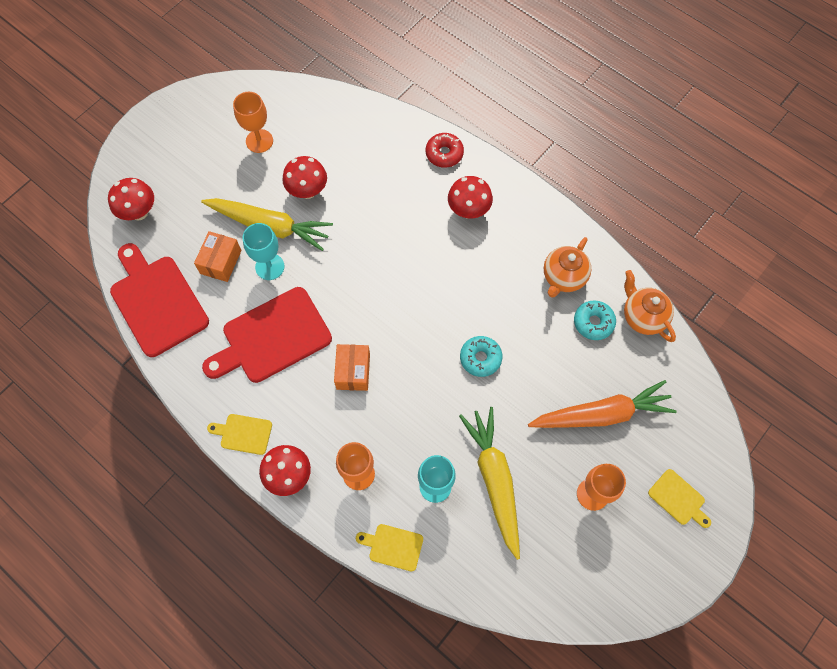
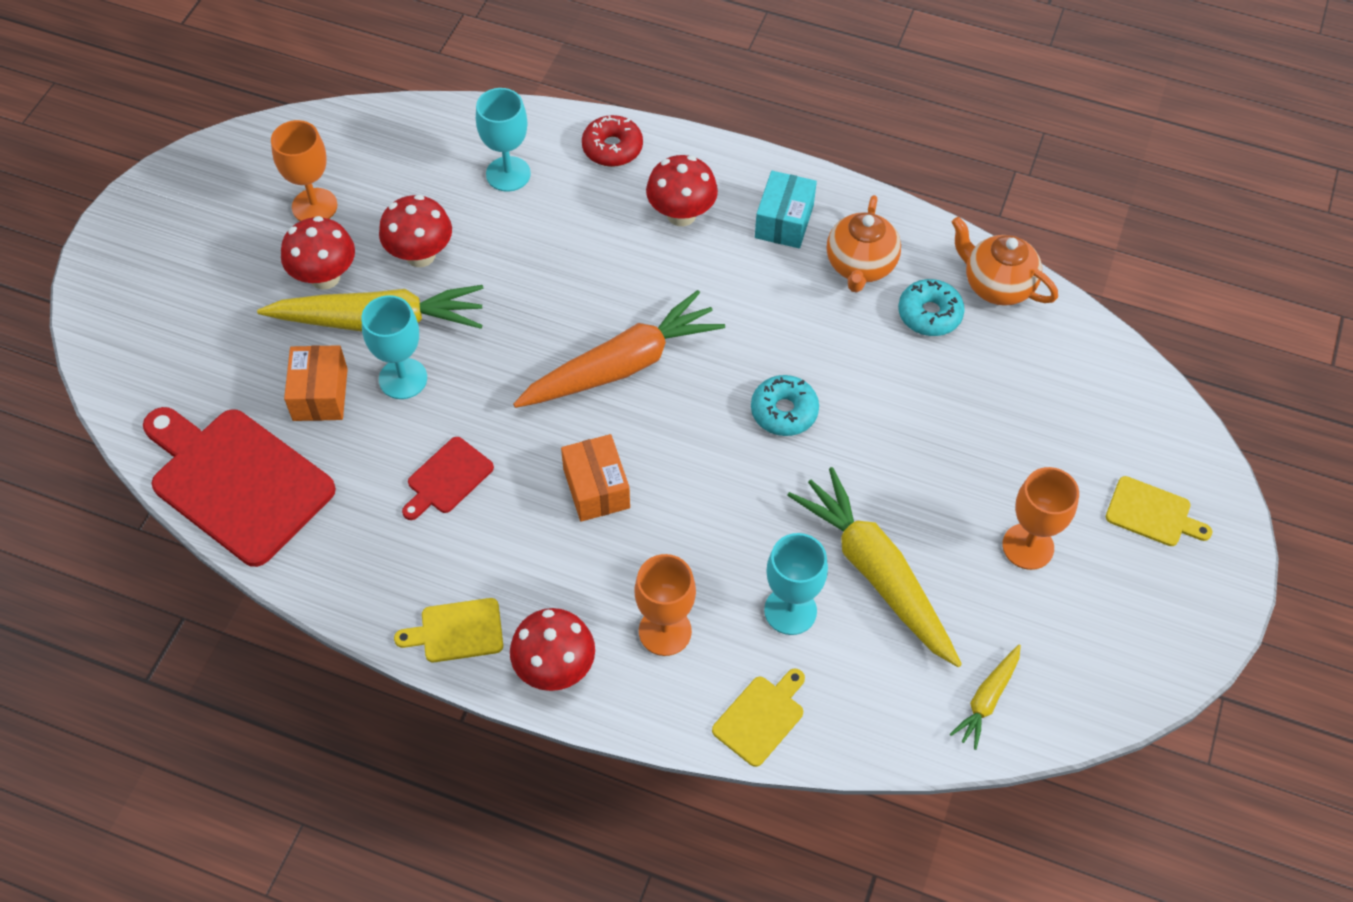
camera: 20 degrees left, 10 degrees down
red mushroom [108,178,154,220] -> red mushroom moved to [281,216,355,290]
red cutting board [202,287,332,383] -> red cutting board [402,437,494,520], size x0.48
yellow cutting board [356,524,423,571] -> yellow cutting board turned 135 degrees clockwise [712,668,805,767]
orange carrot [528,380,677,428] -> orange carrot moved to [513,290,725,408]
none -> turquoise goblet [476,88,531,192]
none -> turquoise box [755,171,817,248]
none -> yellow carrot [950,645,1021,750]

